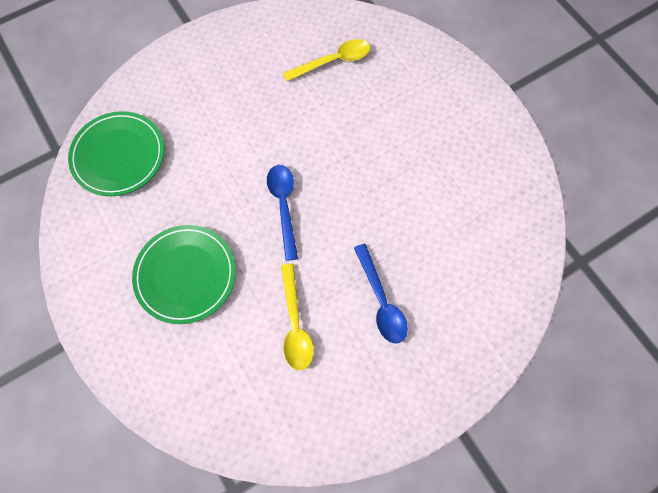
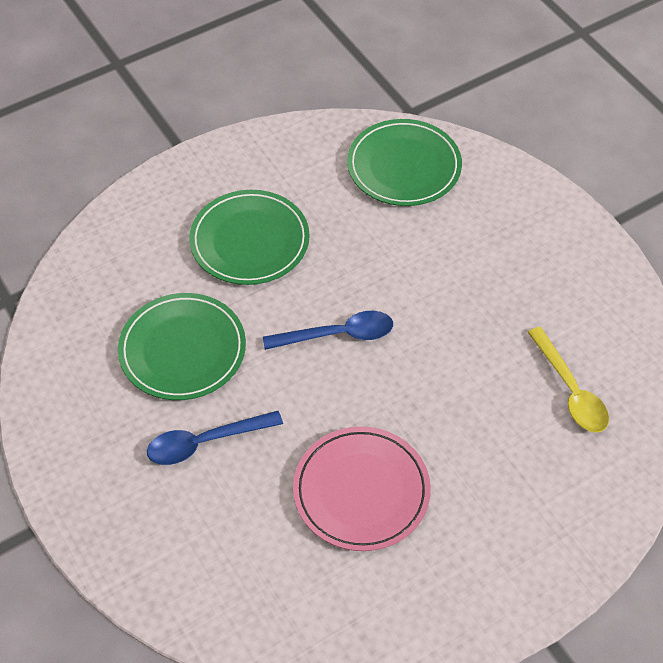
camera: 90 degrees right, 15 degrees down
yellow spoon [281,264,314,370] -> green plate [118,293,246,400]
none -> pink plate [293,426,431,551]

